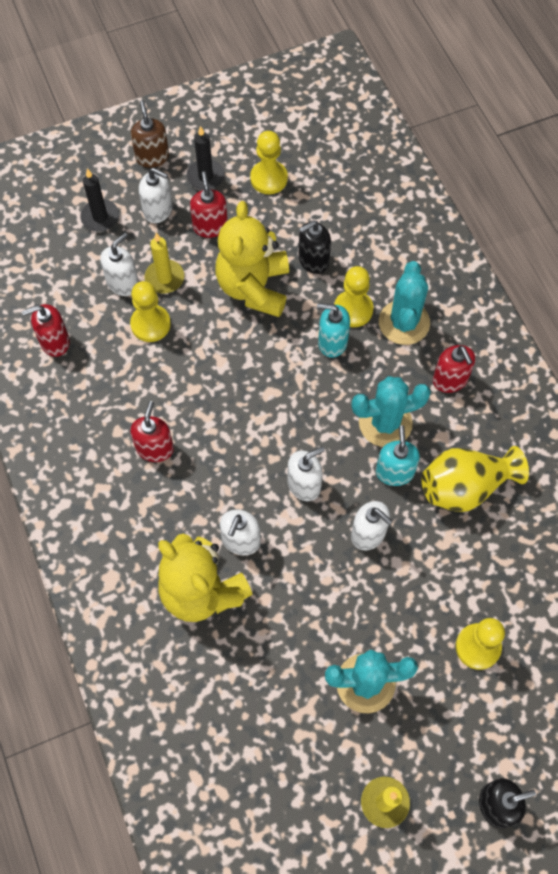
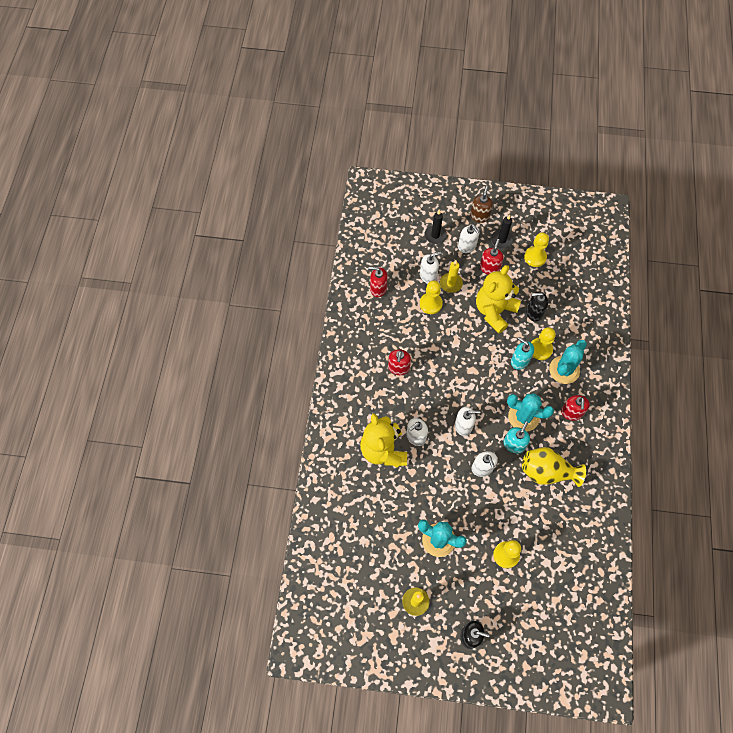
camera: 30 degrees right, 0 degrees up
red soap dispenser [130,401,174,462] -> red soap dispenser turned 150 degrees clockwise [388,349,411,375]

